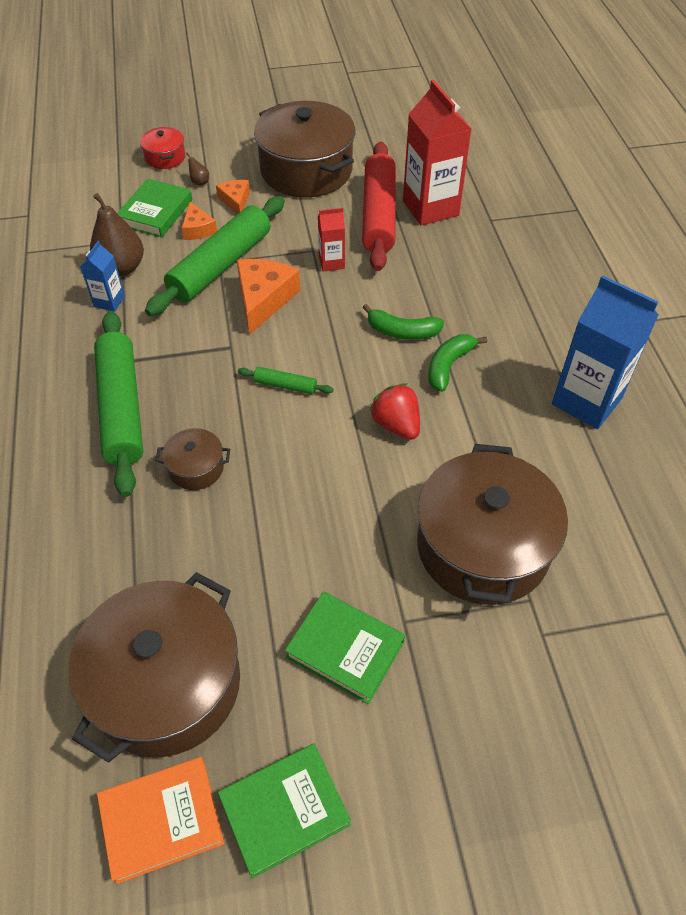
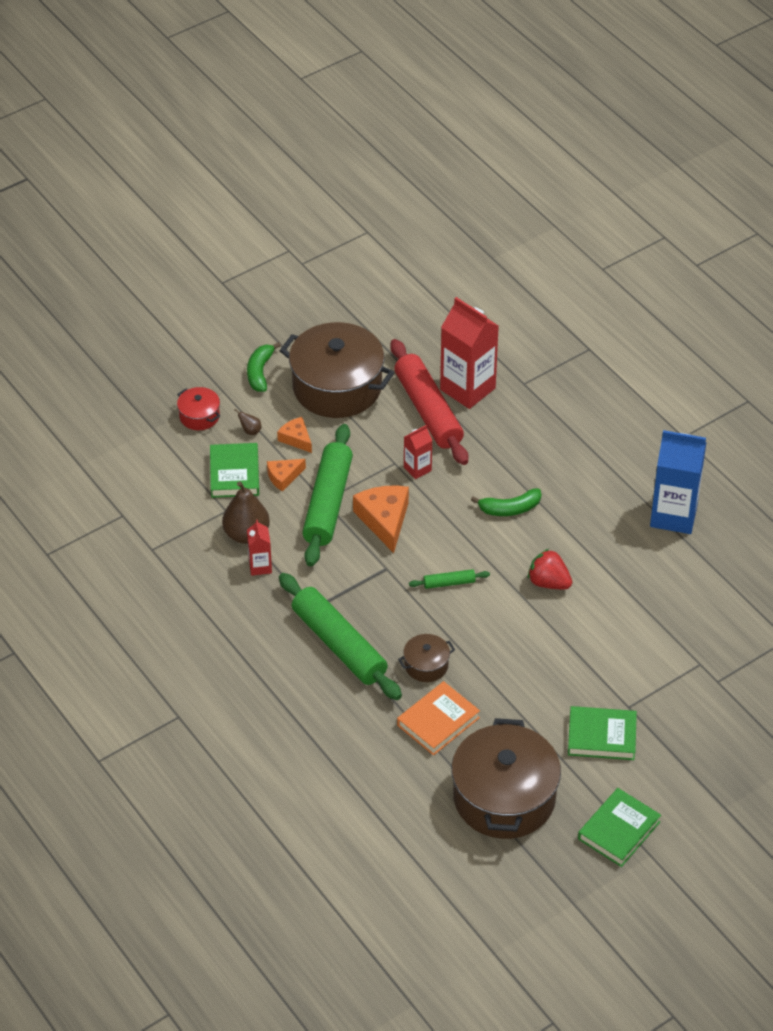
camera: 25 degrees left, 5 degrees down
blue carton [80,241,125,312] -> red carton [247,520,272,576]
orange book [97,757,224,884] -> orange book moved to [397,681,480,755]
orange cheese [182,202,217,240] -> orange cheese turned 105 degrees clockwise [267,459,306,491]
brown pot [417,444,568,605] -> none
green banana [428,334,487,392] -> green banana moved to [247,342,281,392]

